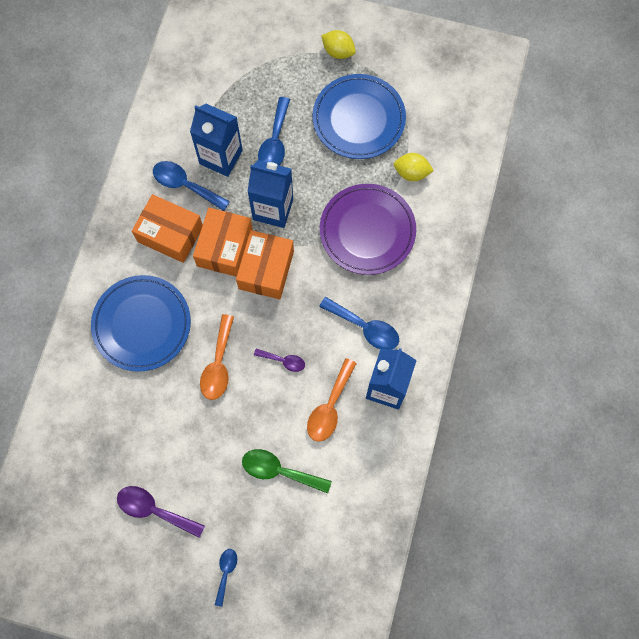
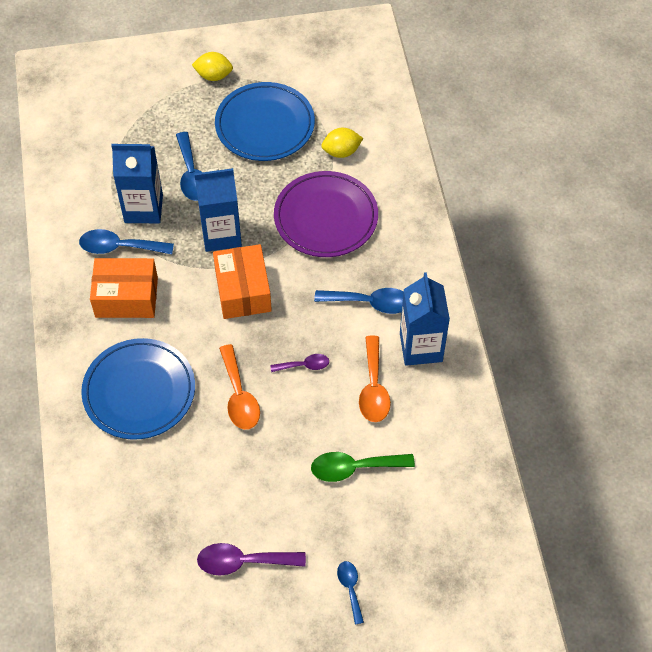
camera: 25 degrees left, 15 degrees down
orange box [193,208,253,277] -> none

